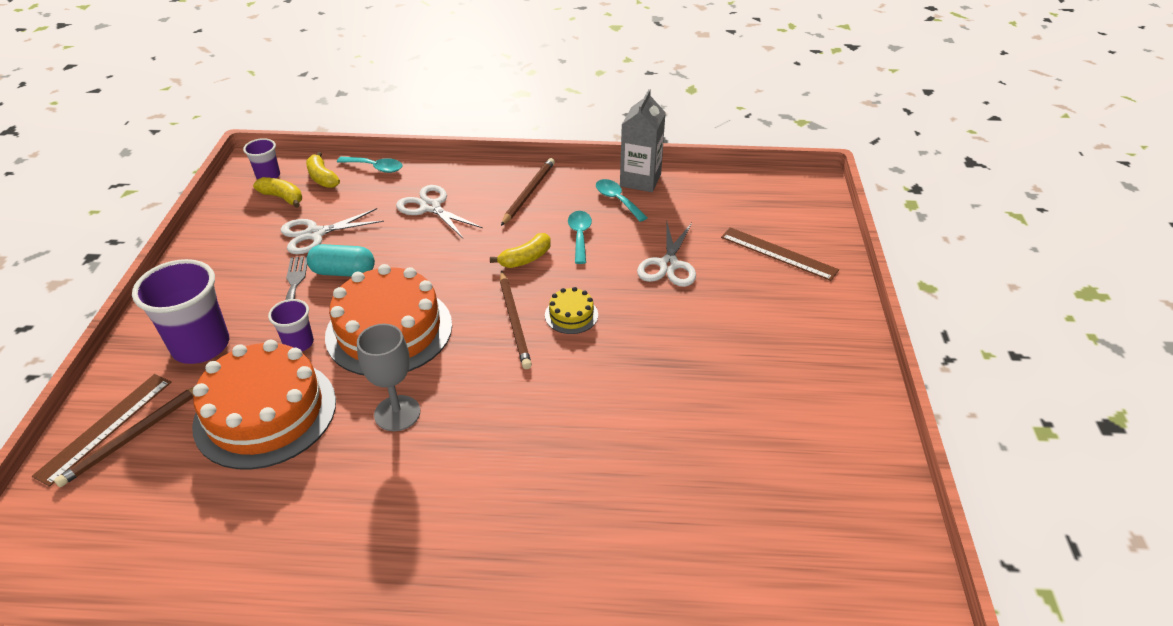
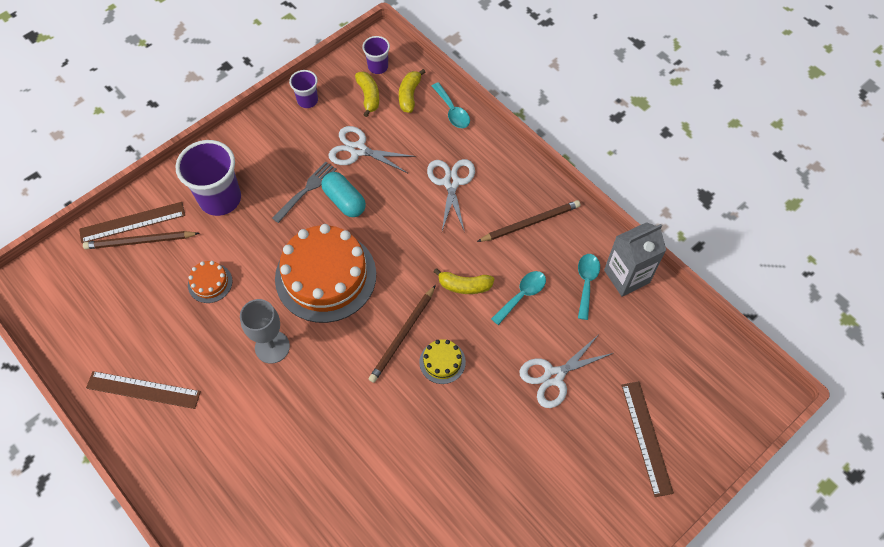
camera: 45 degrees right, 20 degrees up
orange cake [192,340,336,470] -> orange cake [188,261,233,303], size x0.44
purple cup [268,299,314,351] -> purple cup moved to [289,70,318,108]
none -> brown ruler [86,371,201,409]

